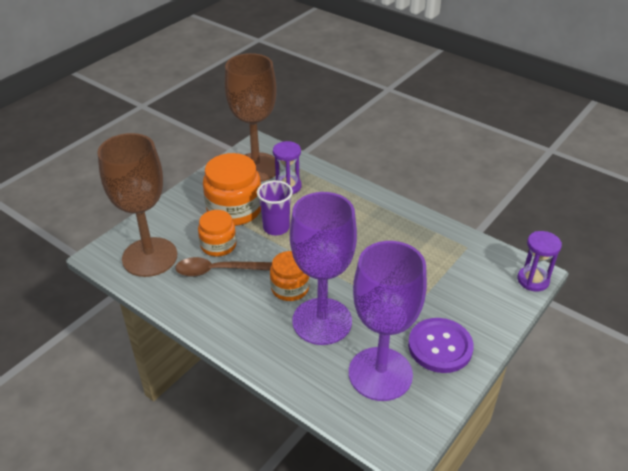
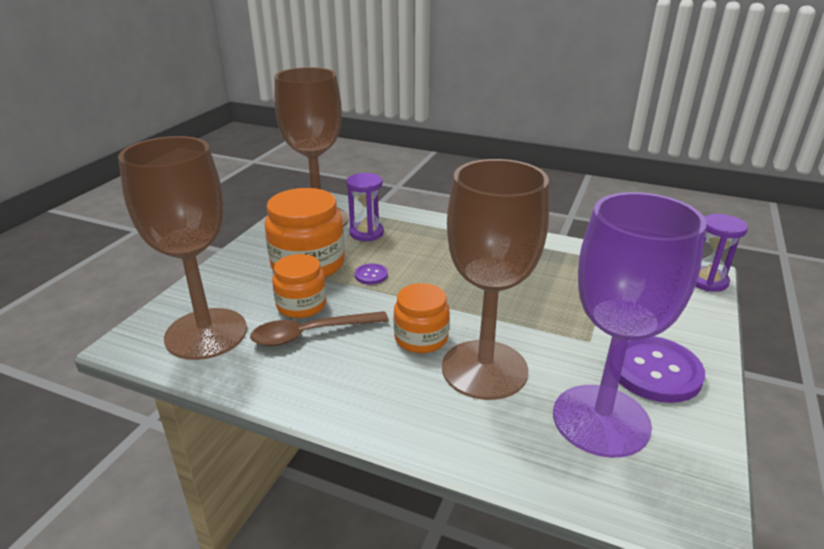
camera: 15 degrees left, 10 degrees down
purple cup [257,180,293,235] -> purple button [355,264,388,285]
purple goblet [290,192,357,345] -> brown goblet [442,159,549,400]

